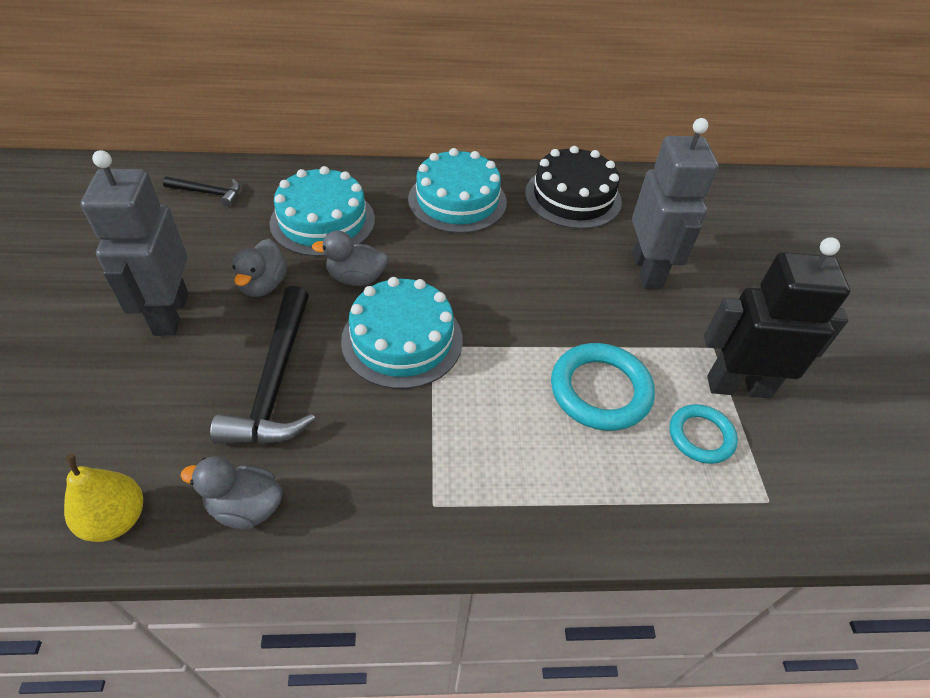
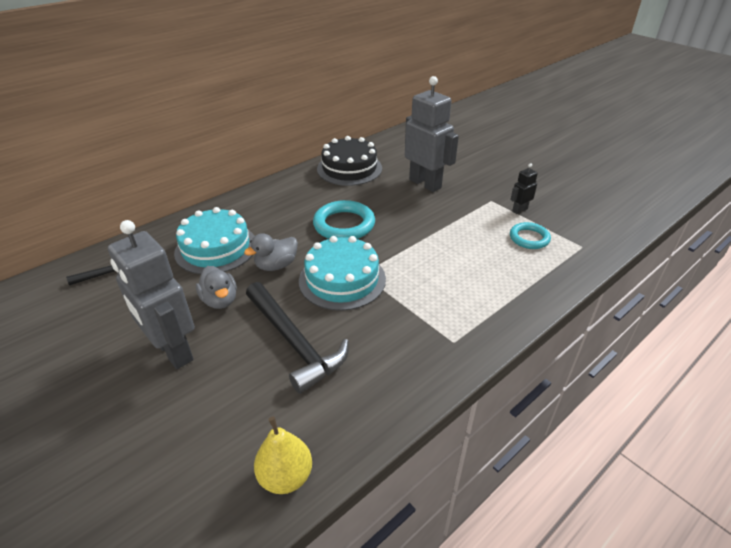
camera: 35 degrees left, 10 degrees down
grey duck [180,456,283,530] -> none
turquoise cake [408,148,507,233] -> none
turquoise ring [551,343,655,431] -> turquoise ring moved to [313,200,375,239]
black robot [704,237,850,398] -> black robot [510,163,538,214], size x0.45

